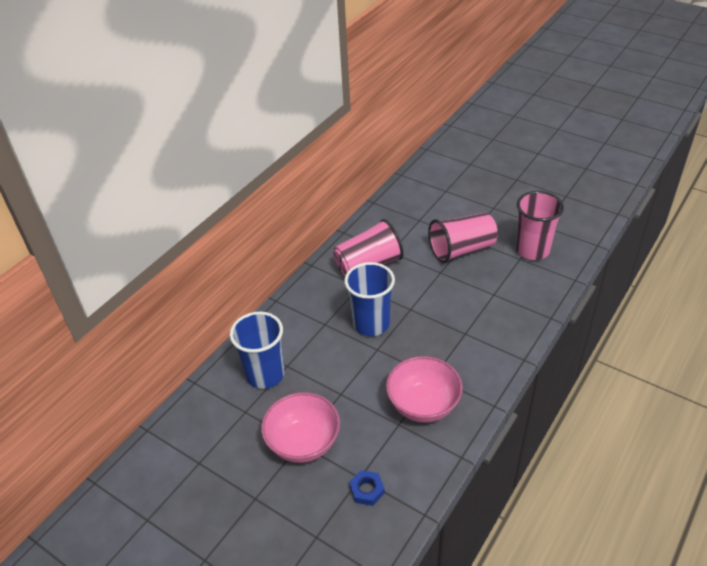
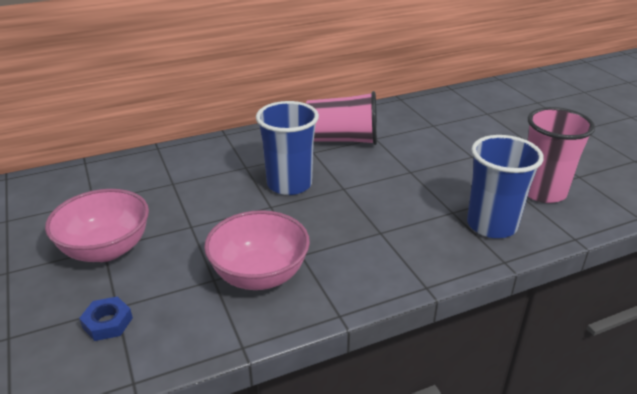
camera: 30 degrees right, 10 degrees down
blue cup [230,312,284,389] -> blue cup moved to [467,135,544,238]
pink cup [428,212,498,263] -> none

